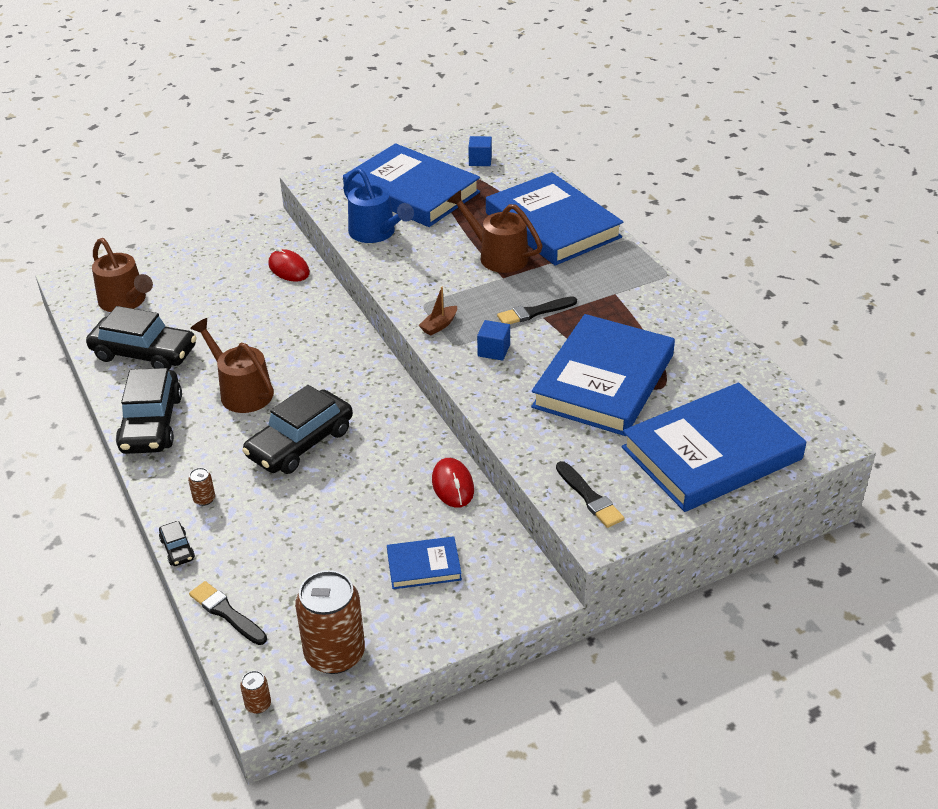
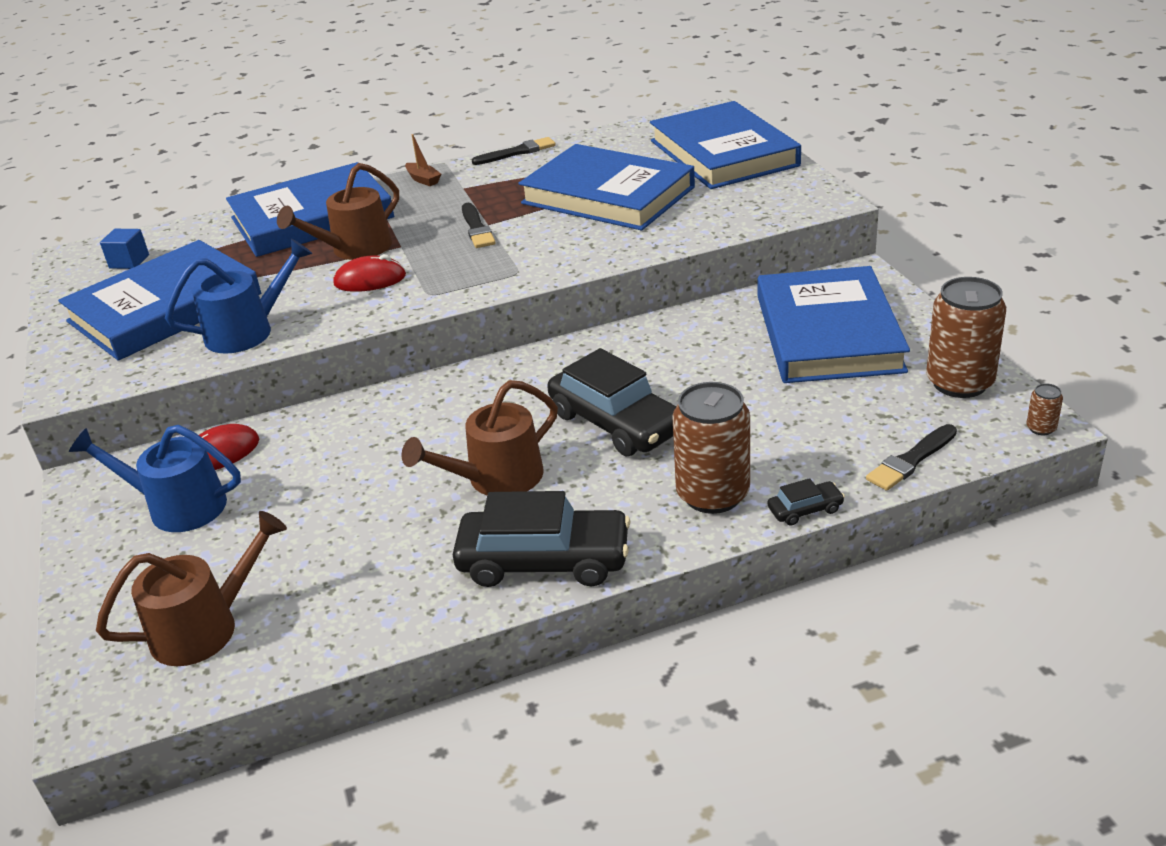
camera: 80 degrees left, 5 degrees down
black car [86,306,197,370] -> none
brown can [188,468,215,506] -> brown can [672,382,750,514], size x2.42
blue book [387,537,462,589] -> blue book [758,266,910,383], size x2.20
brown boat [419,287,457,336] -> brown boat moved to [405,134,441,186]
red mouse [432,458,474,508] -> red mouse moved to [333,254,406,292]
blue cube [477,320,510,361] -> none
black brush [556,461,624,528] -> black brush moved to [472,137,556,165]
none -> blue watering can [69,425,241,532]

